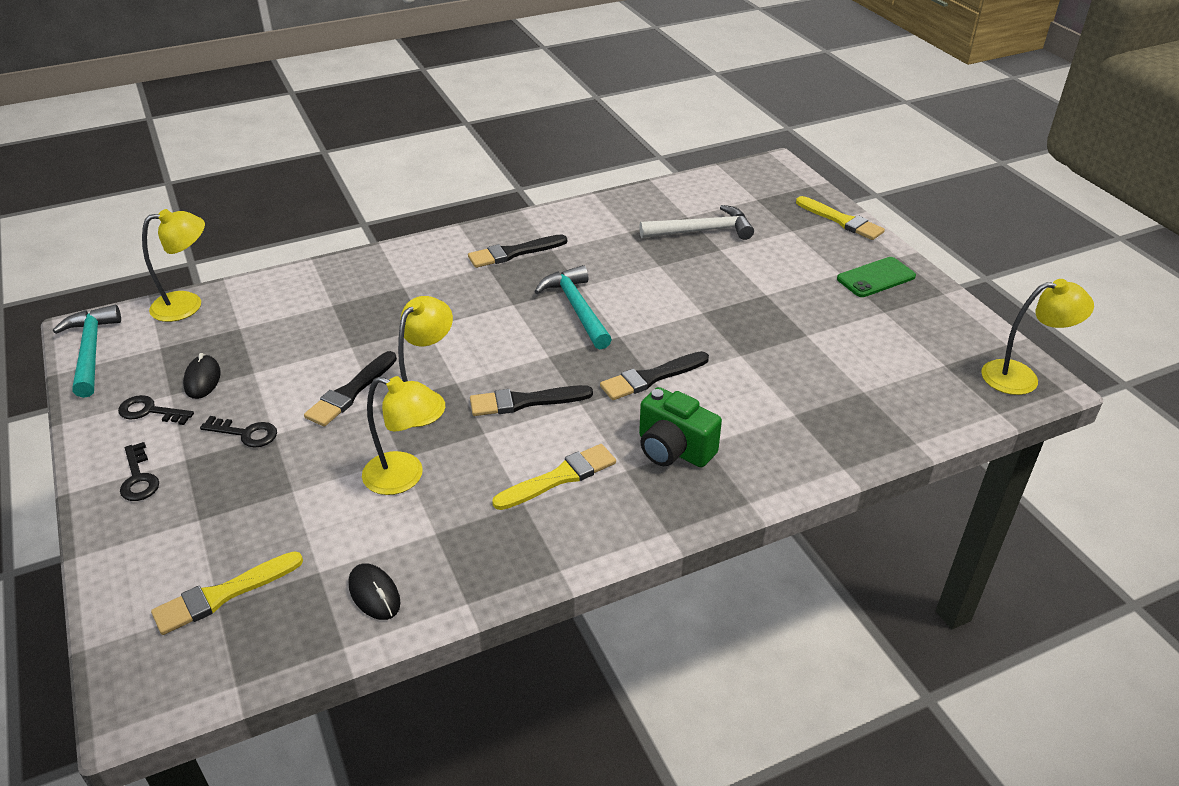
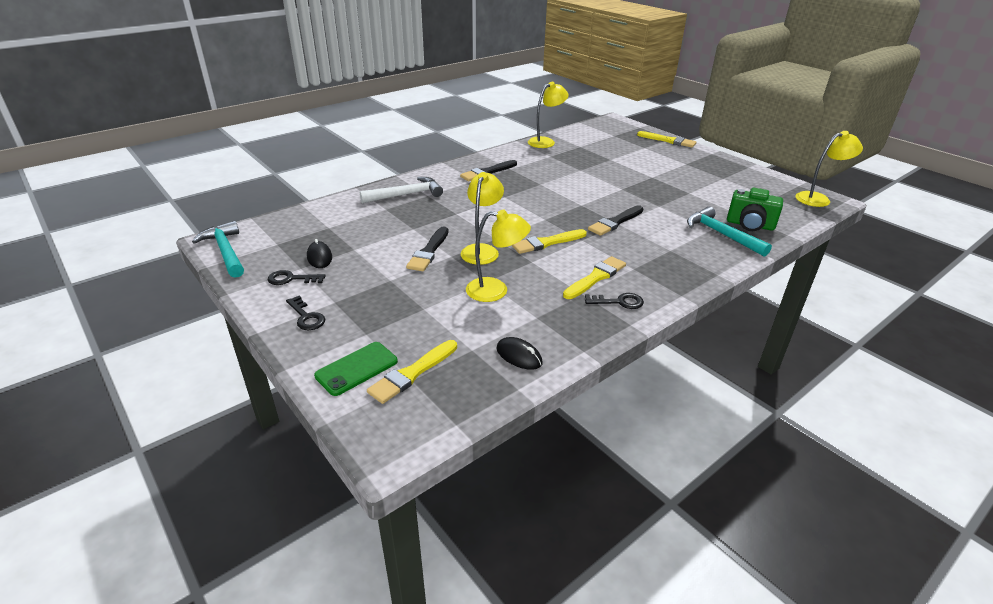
camera: 15 degrees left, 5 degrees down
yellow lamp [142,209,205,322] -> yellow lamp moved to [528,82,569,148]
black key [200,416,277,448] -> black key moved to [585,293,644,309]
black brush [470,385,593,416] -> yellow brush [512,229,587,254]
turquoise hammer [534,265,612,349] -> turquoise hammer moved to [687,206,772,257]
white hammer [639,205,754,240] -> white hammer moved to [360,177,443,203]
green camera [639,387,722,467] -> green camera moved to [727,188,783,231]
green phone [837,257,916,297] -> green phone moved to [314,342,398,396]

